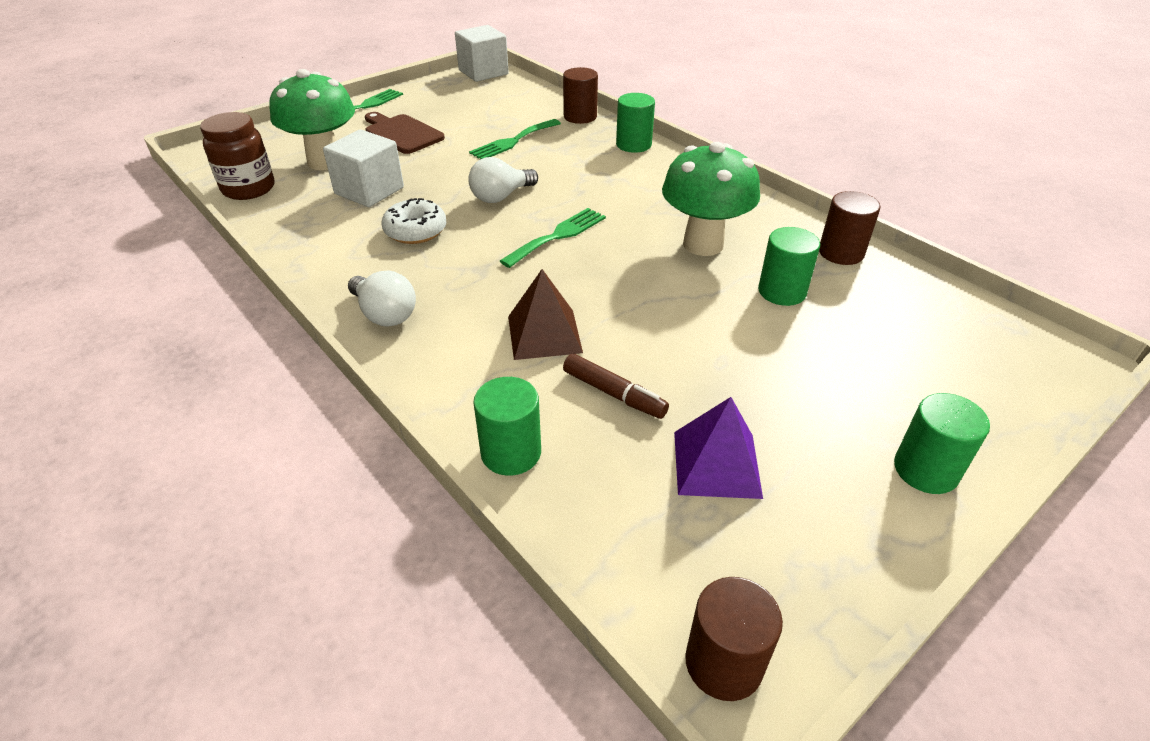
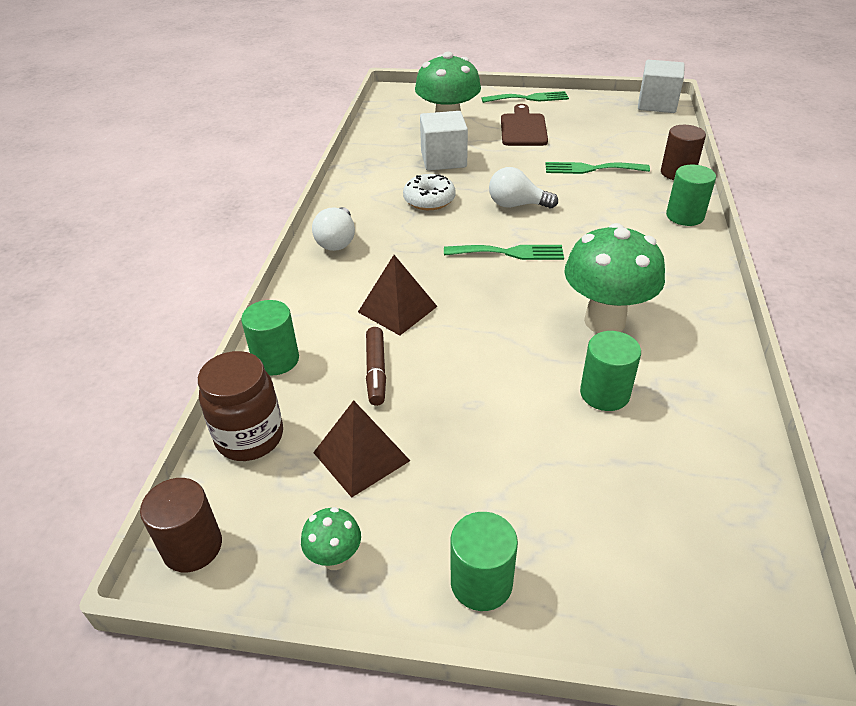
camera: 50 degrees right, 0 degrees up
brown jar [200,112,274,200] -> brown jar moved to [198,351,283,461]
purple pyramid [674,397,763,499] -> brown pyramid [313,400,410,498]
brown cylinder [819,191,880,265] -> none
none -> green mushroom [301,507,361,570]

